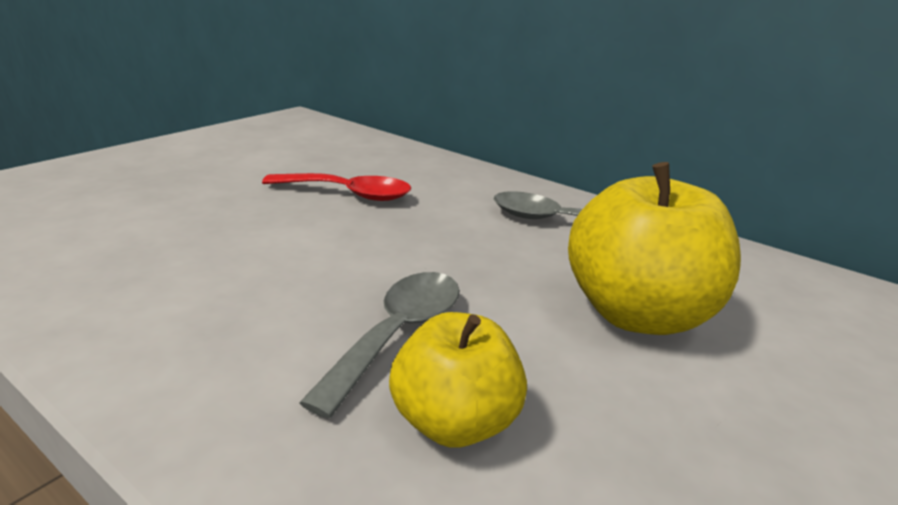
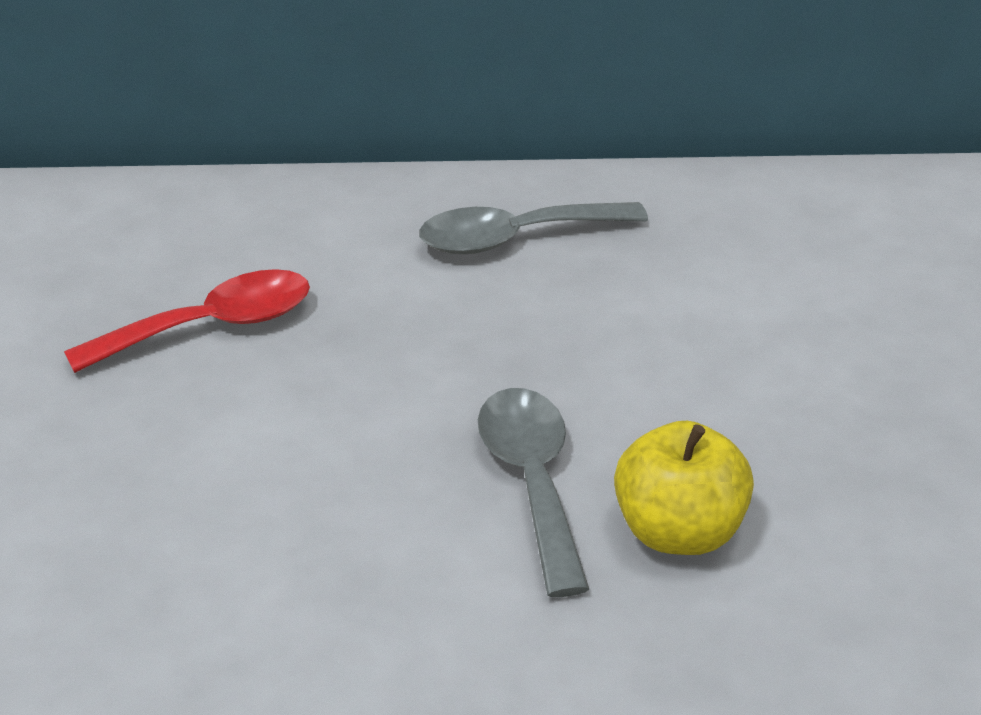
camera: 35 degrees left, 10 degrees up
yellow apple [568,162,741,335] -> none

